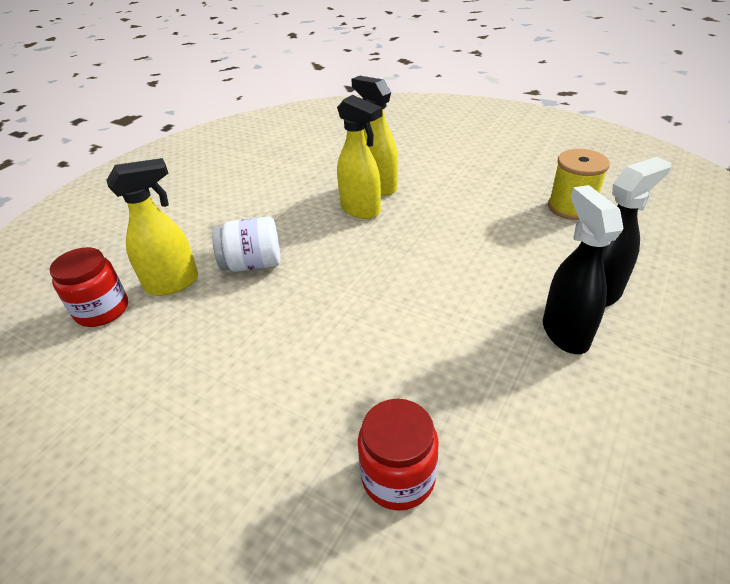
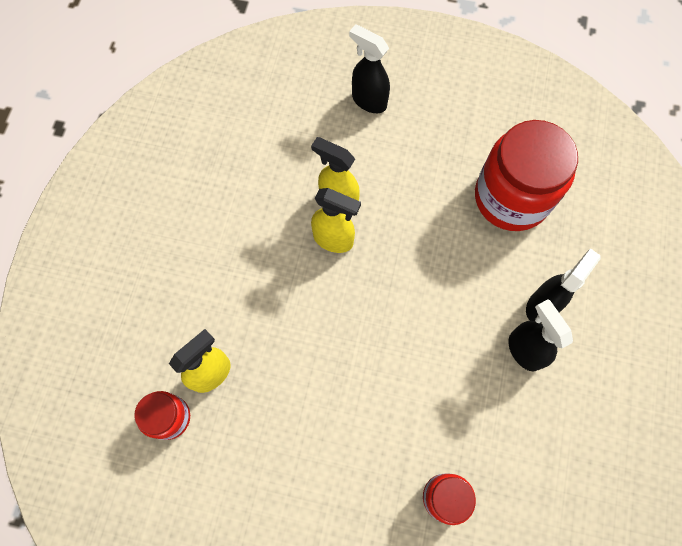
camera: 20 degrees left, 30 degrees up
white jar [212,216,280,272] -> none
yellow spool [548,149,610,220] -> red jar [475,120,578,231]
none -> black spray bottle [349,24,390,113]

